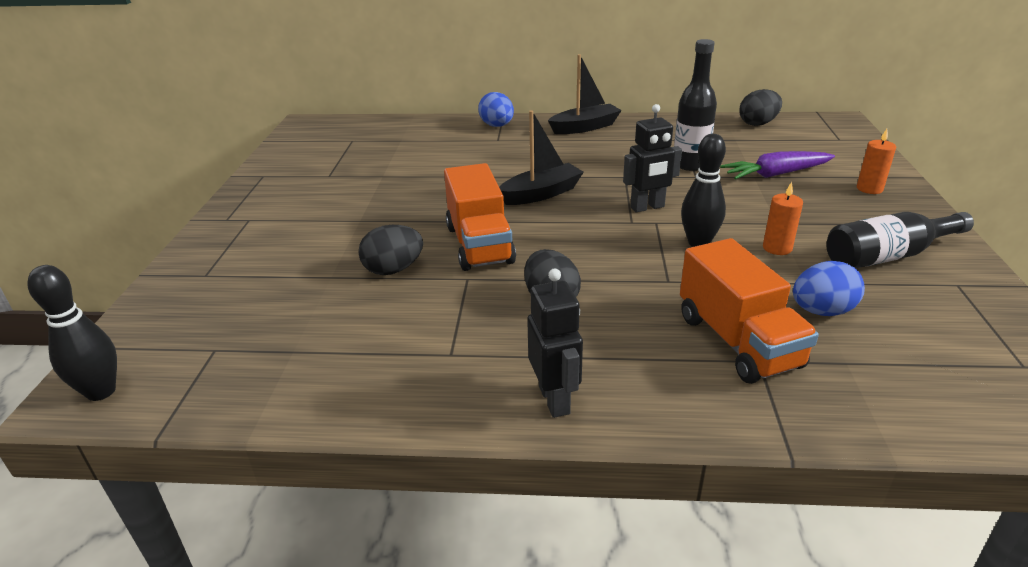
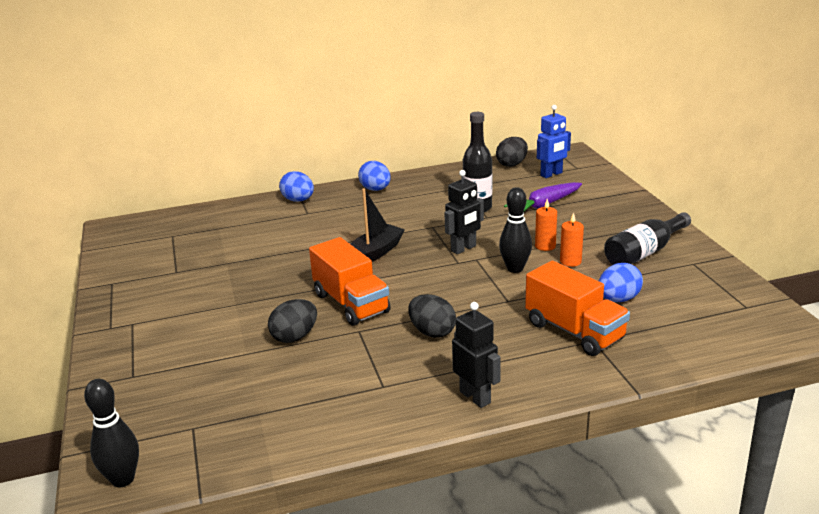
camera: 20 degrees left, 5 degrees down
black boat [548,54,622,134] -> blue egg [358,161,391,191]
orange candle [857,129,896,194] -> orange candle moved to [535,199,557,251]
none -> blue robot [537,105,571,178]

